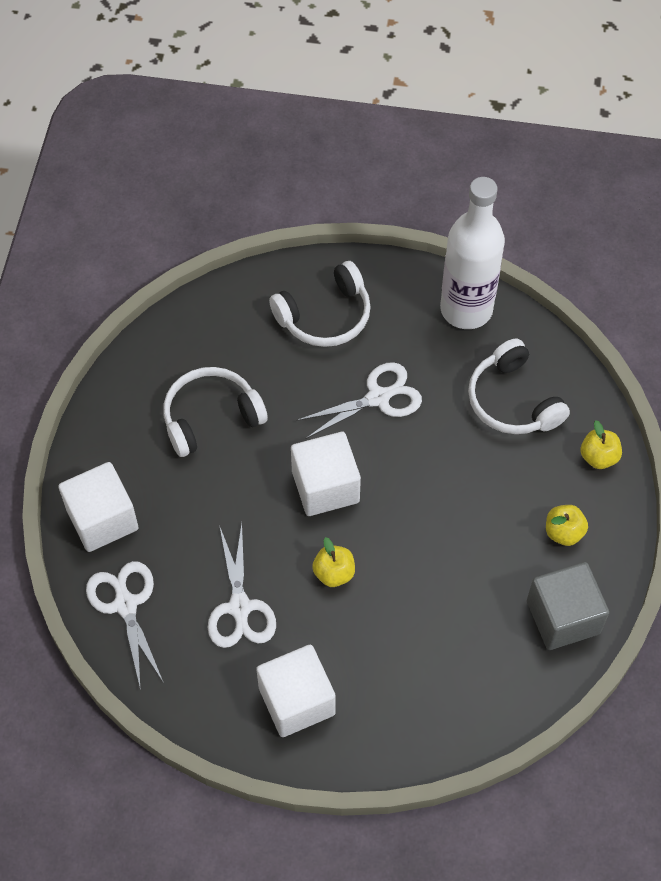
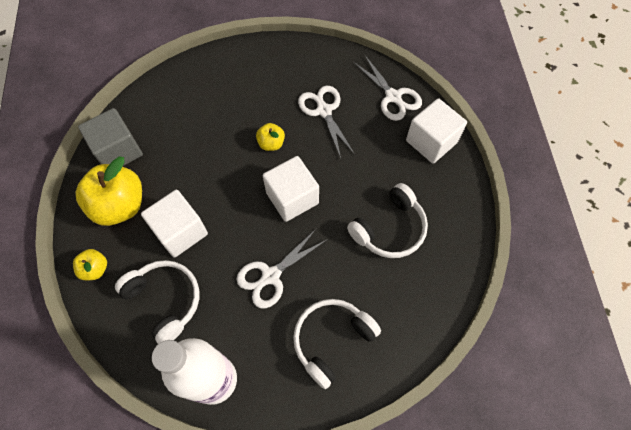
camera: 165 degrees right, 5 degrees up
white cube [256,645,336,737] -> white cube moved to [141,190,208,258]
yellow apple [546,505,588,546] -> yellow apple [76,157,142,226], size x2.03

